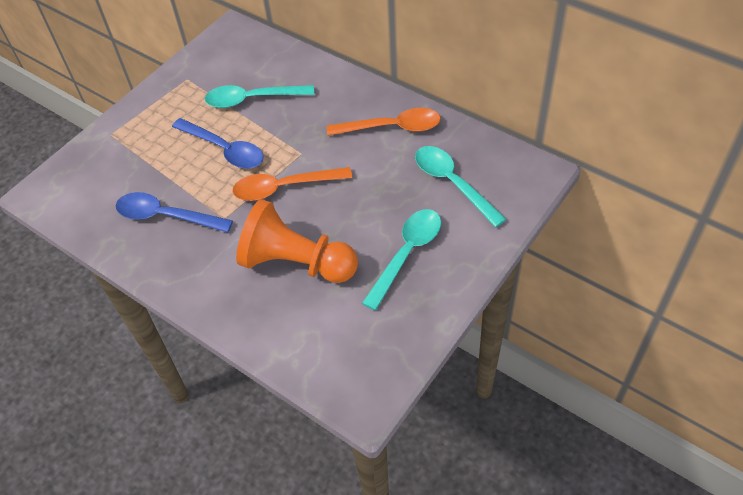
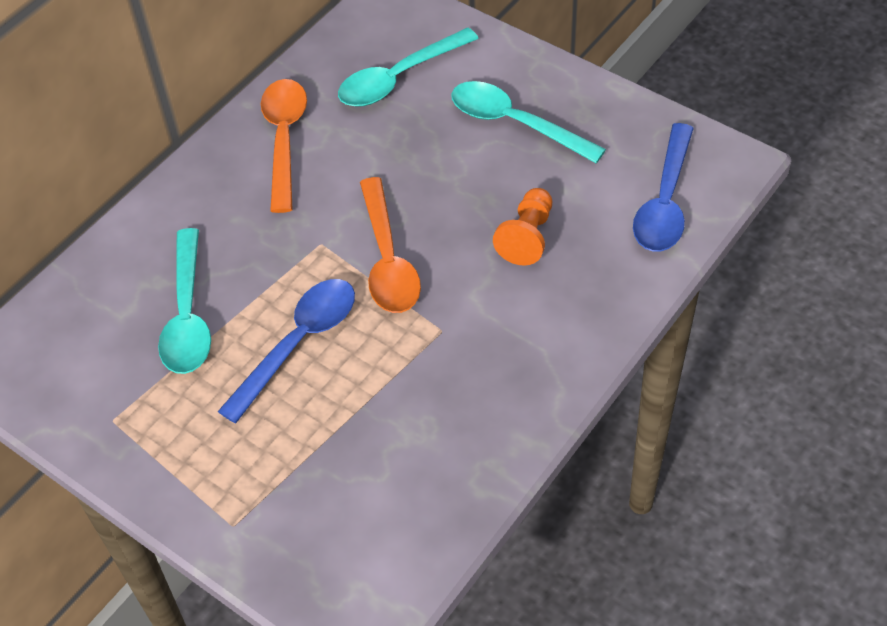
camera: 90 degrees left, 0 degrees up
blue spoon [116,192,233,233] -> blue spoon moved to [633,123,694,252]
orange pawn [236,199,358,283] -> orange pawn [493,188,552,266], size x0.53

